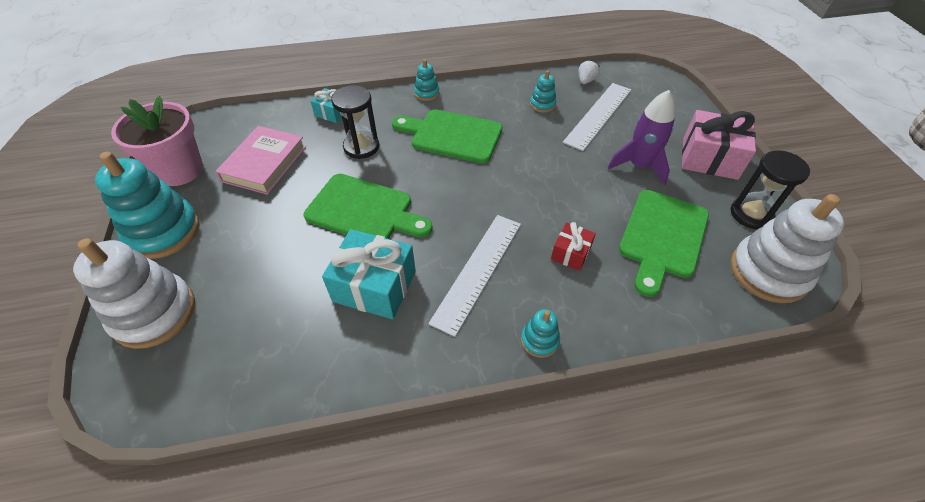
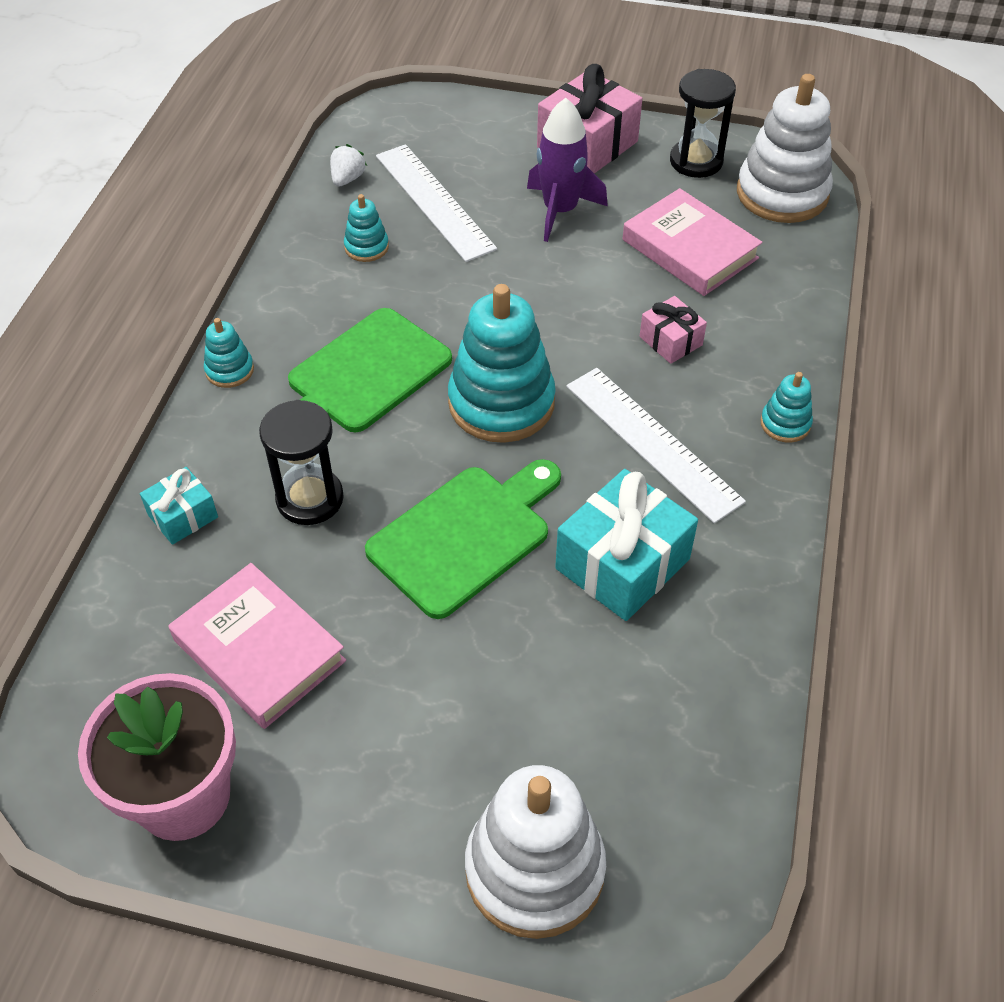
camera: 65 degrees left, 0 degrees up
turquoise stacking toy [95,152,200,259] -> turquoise stacking toy moved to [448,284,556,443]
red gift [551,222,596,271] -> pink gift [640,296,707,364]
white strawberry [579,59,600,84] -> white strawberry turned 60 degrees clockwise [330,144,367,186]
green cutting board [619,190,709,297] -> pink book [623,188,762,296]

